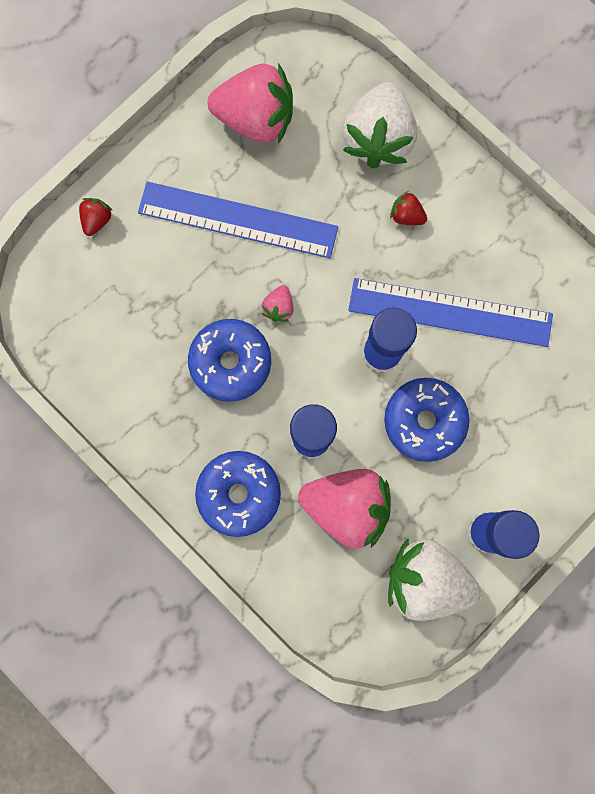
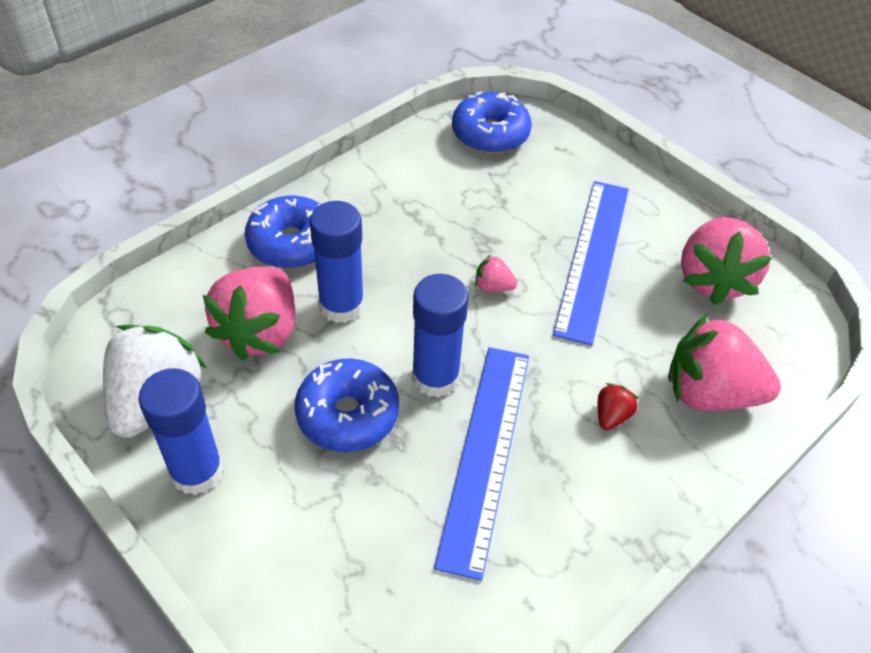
camera: 90 degrees right, 30 degrees down
red strawberry [79,198,113,236] -> none
blue donut [188,319,271,402] -> blue donut moved to [452,91,532,154]
white strawberry [343,82,417,169] -> pink strawberry [668,314,781,411]

